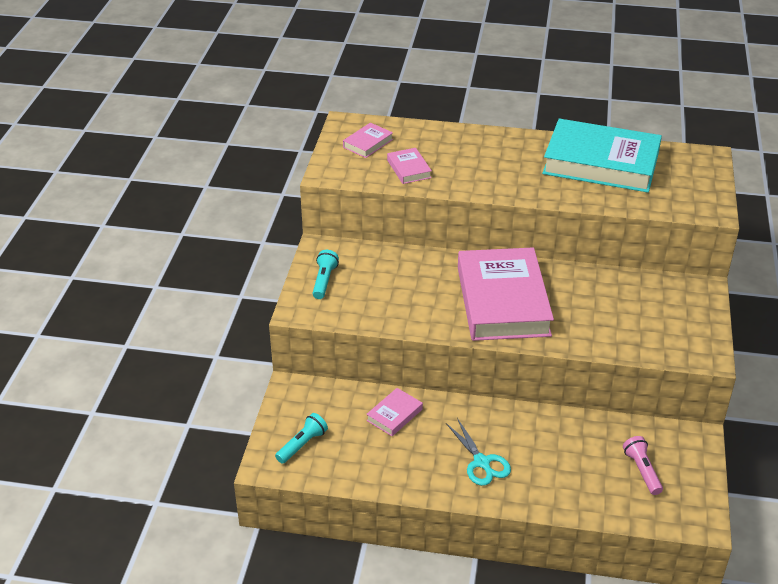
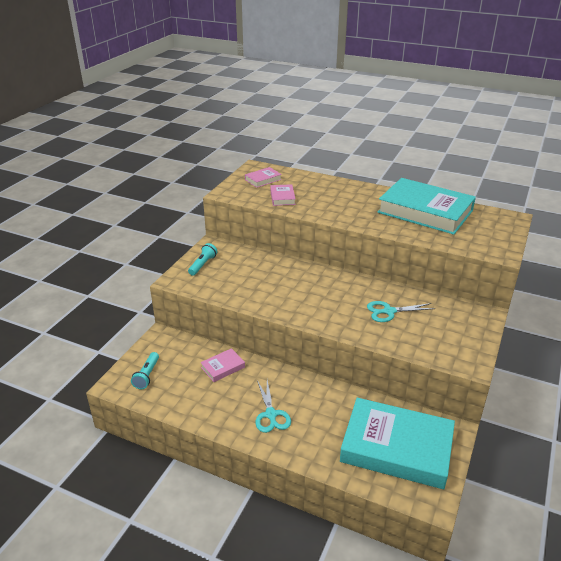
camera: 15 degrees right, 5 degrees down
turquoise flashlight [275,413,328,464] -> turquoise flashlight turned 135 degrees clockwise [131,352,159,389]
pink book [458,247,554,341] -> none
pink flashlight [623,436,663,495] -> turquoise book [340,398,455,489]
none -> turquoise scissors [367,301,435,322]

